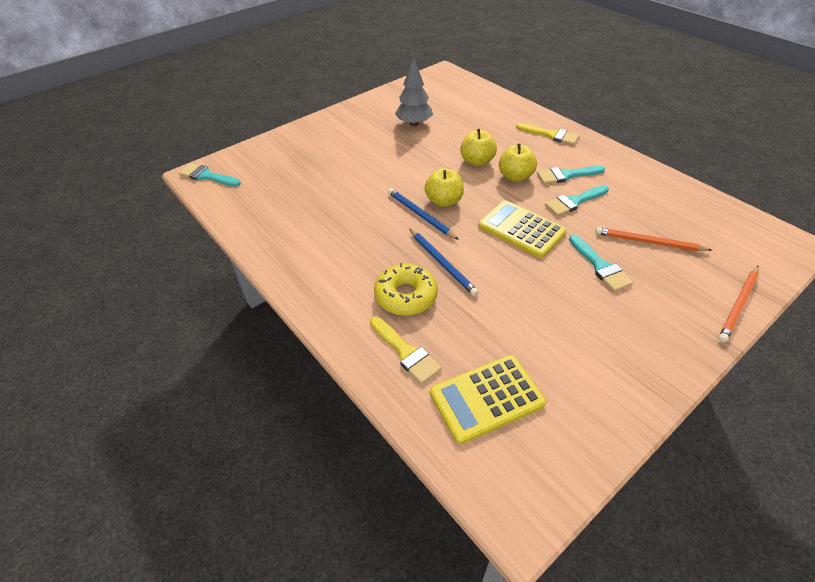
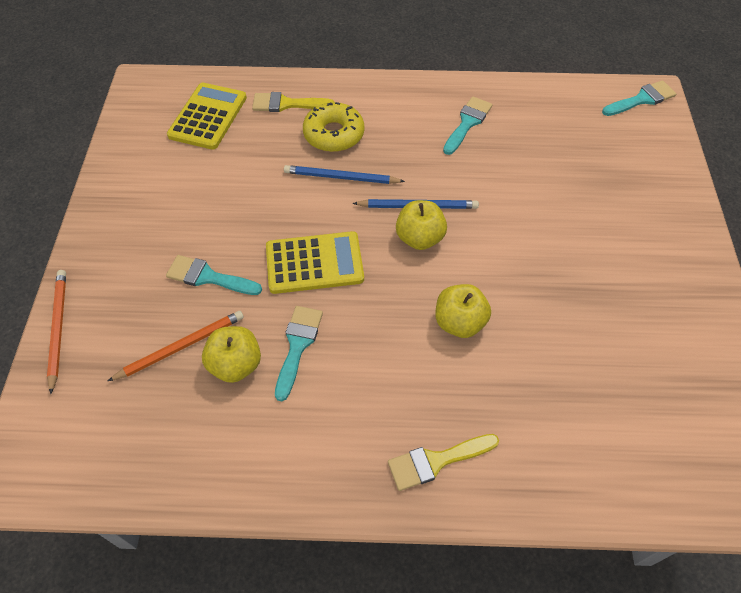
camera: 130 degrees right, 10 degrees up
grey tree [395,57,433,126] -> none
yellow apple [499,143,537,182] -> yellow apple moved to [202,326,261,383]
turquoise brush [537,166,605,184] -> turquoise brush moved to [443,96,493,155]

